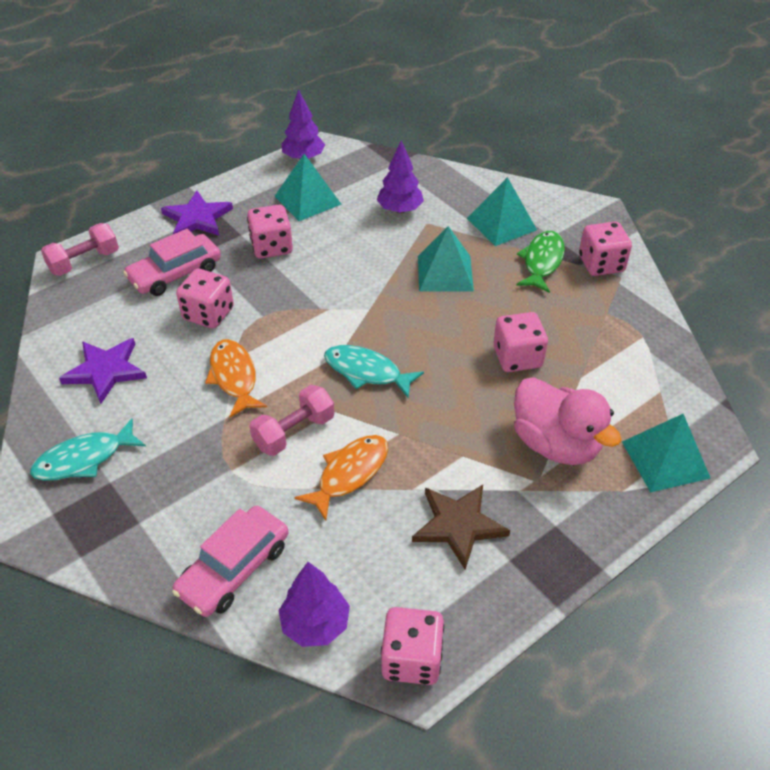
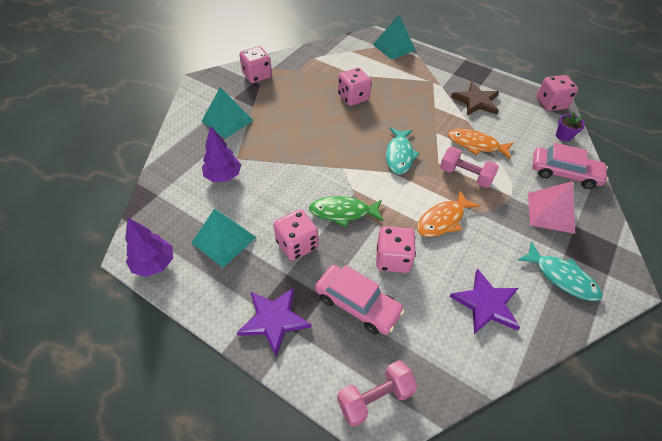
camera: 110 degrees left, 5 degrees up
pink dumbbell [41,223,119,276] -> pink dumbbell turned 60 degrees counterclockwise [337,360,418,427]
purple tree [279,562,350,647] -> purple flower pot [556,112,585,142]
turquoise pyramid [418,226,474,292] -> none
pink duck [514,377,622,465] -> none
green fish [516,231,565,293] -> green fish moved to [309,196,384,227]
none -> pink pyramid [528,181,575,234]

